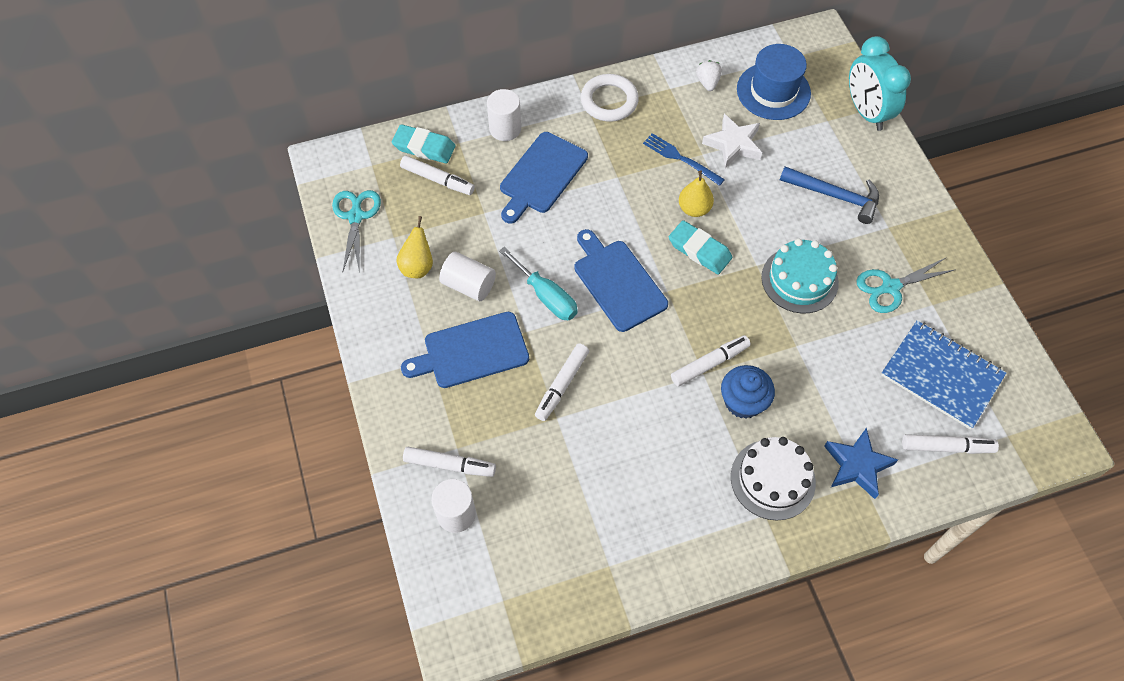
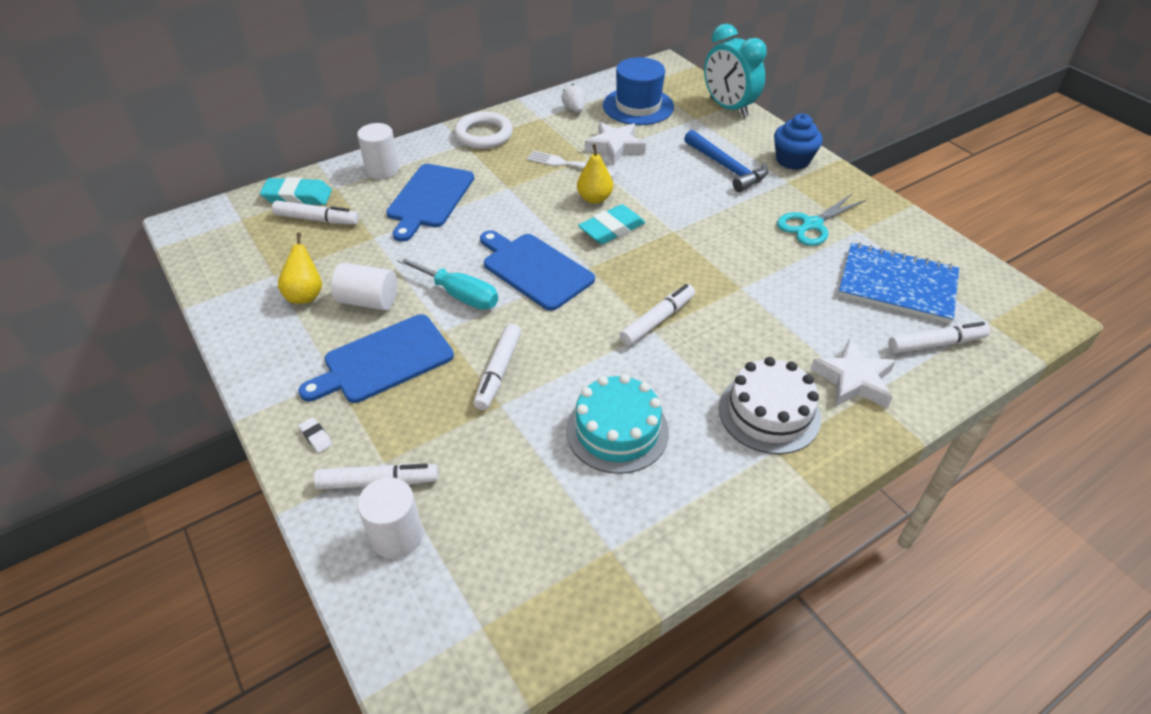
camera: 15 degrees left, 15 degrees down
turquoise scissors [332,190,381,272] -> none
blue fork [643,133,725,186] -> white fork [527,150,617,178]
turquoise eraser [669,220,732,275] -> turquoise eraser turned 60 degrees counterclockwise [578,204,645,244]
blue cupcake [721,365,775,419] -> blue cupcake moved to [774,114,823,170]
turquoise cake [761,238,839,313] -> turquoise cake moved to [566,374,669,474]
blue hammer [780,166,879,224] -> blue hammer turned 45 degrees clockwise [684,130,768,192]
blue star [824,427,898,499] -> white star [810,338,896,408]
none -> white eraser [298,417,333,453]

